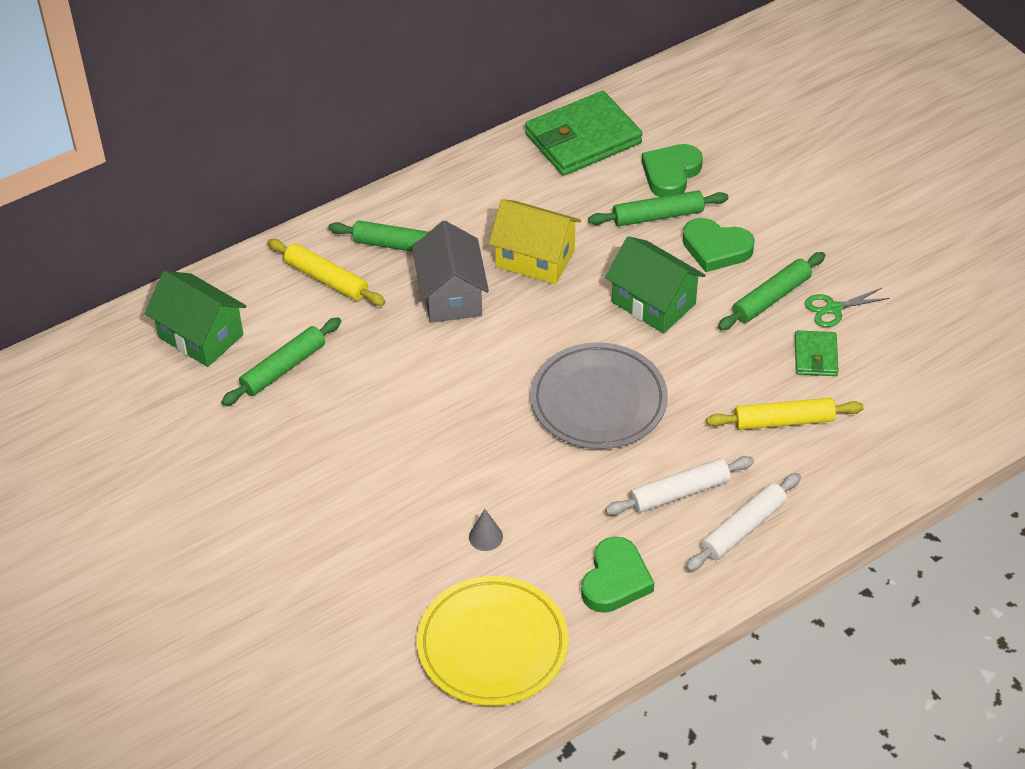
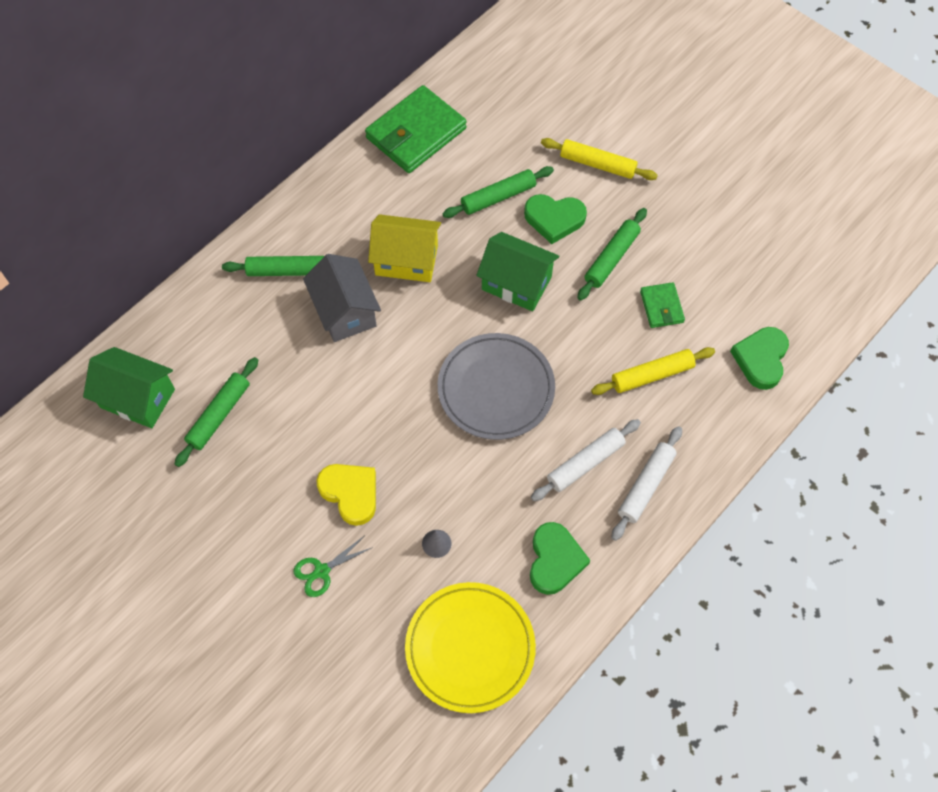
camera: 15 degrees left, 15 degrees up
yellow rolling pin [267,239,386,306] -> yellow rolling pin moved to [541,138,658,180]
green heart [642,144,703,197] -> green heart moved to [730,327,789,390]
green scissors [805,288,890,327] -> green scissors moved to [293,536,373,597]
none -> yellow heart [316,464,376,526]

